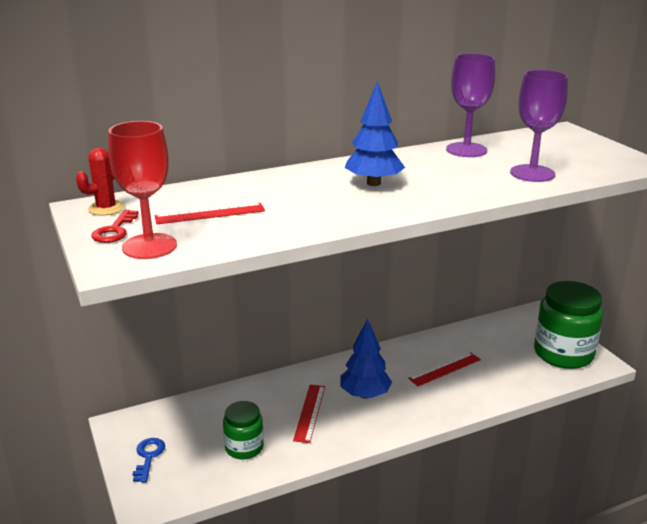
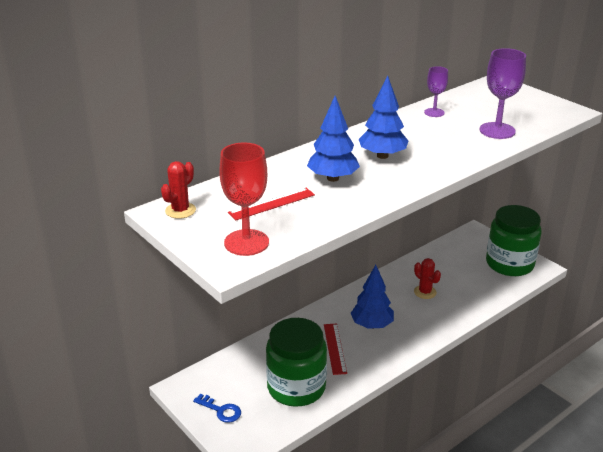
camera: 15 degrees left, 5 degrees up
red key [91,210,139,243] -> none
blue key [132,438,165,483] -> blue key turned 135 degrees clockwise [193,394,241,423]
green jar [223,401,264,460] -> green jar [266,318,327,407], size x1.81
red ruler [408,352,481,386] -> red cactus [414,258,441,299]
purple goblet [446,53,495,157] -> purple goblet [424,66,448,117], size x0.59
none -> blue tree [307,96,360,182]

